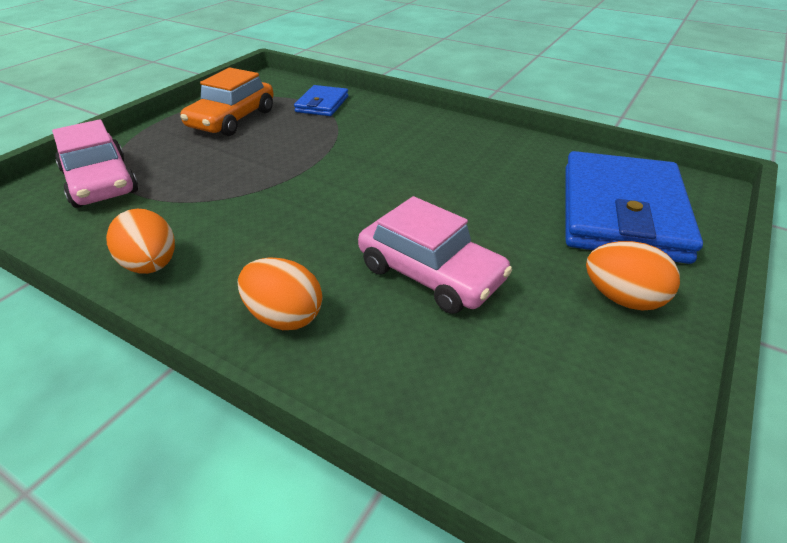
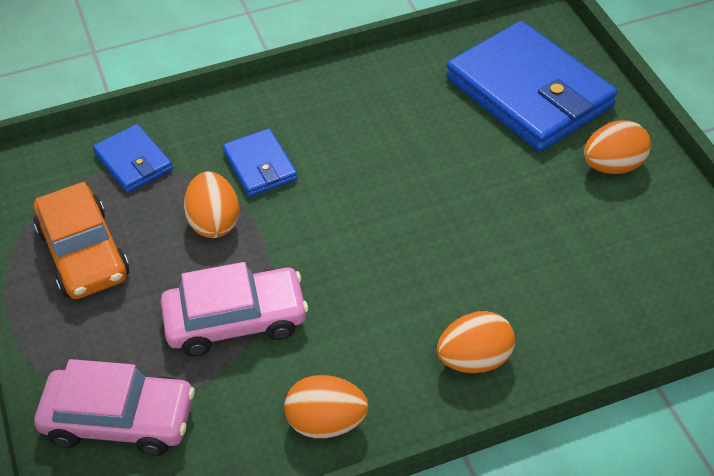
camera: 50 degrees left, 10 degrees up
pink car [358,196,512,314] -> pink car moved to [161,262,308,357]
none -> orange egg [184,171,239,238]
none -> blue wallet [223,128,297,197]

